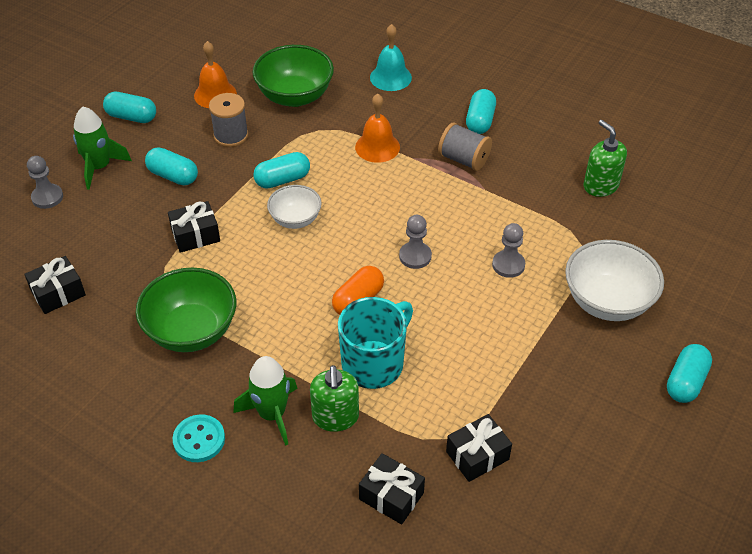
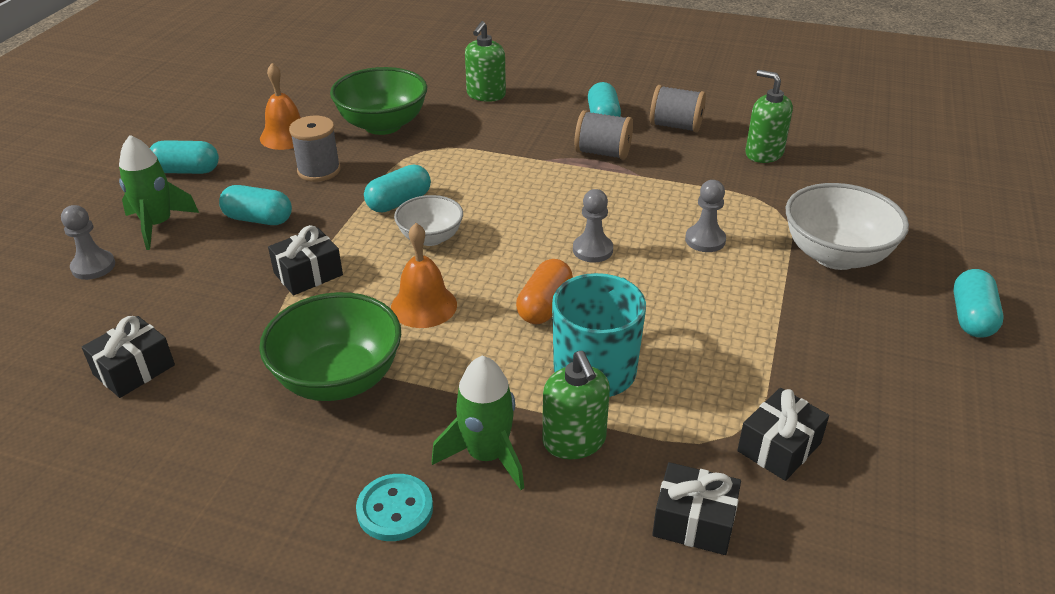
camera: 15 degrees left, 10 degrees down
orange bell [355,94,400,163] -> orange bell moved to [391,223,457,328]
turquoise bell [370,24,412,91] -> green soap dispenser [465,21,506,102]
none -> grey spool [650,85,706,132]

